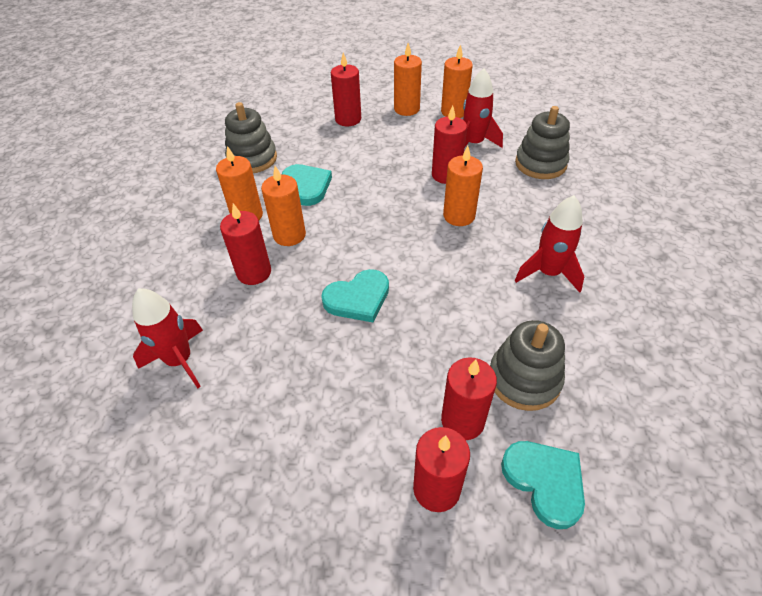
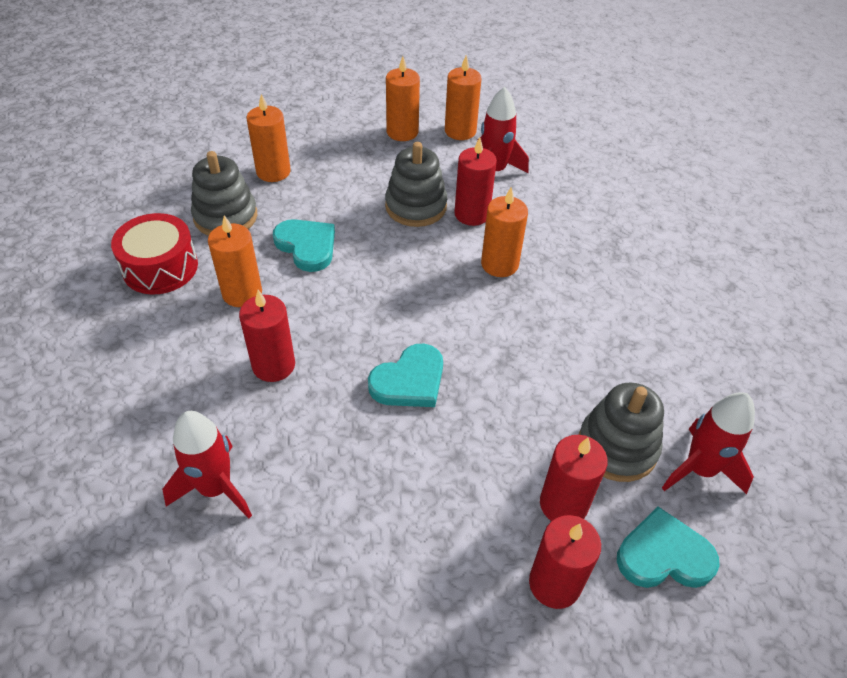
camera: 15 degrees left, 0 degrees up
orange candle [261,166,306,246] -> orange candle moved to [247,94,291,182]
red candle [331,52,361,126] -> none
turquoise heart [501,441,585,529] -> turquoise heart turned 45 degrees counterclockwise [617,507,720,588]
grey stacking toy [515,106,570,179] -> grey stacking toy moved to [385,142,447,227]
red rocket [515,195,584,293] -> red rocket moved to [662,392,755,494]
none -> red drum [111,213,198,294]

